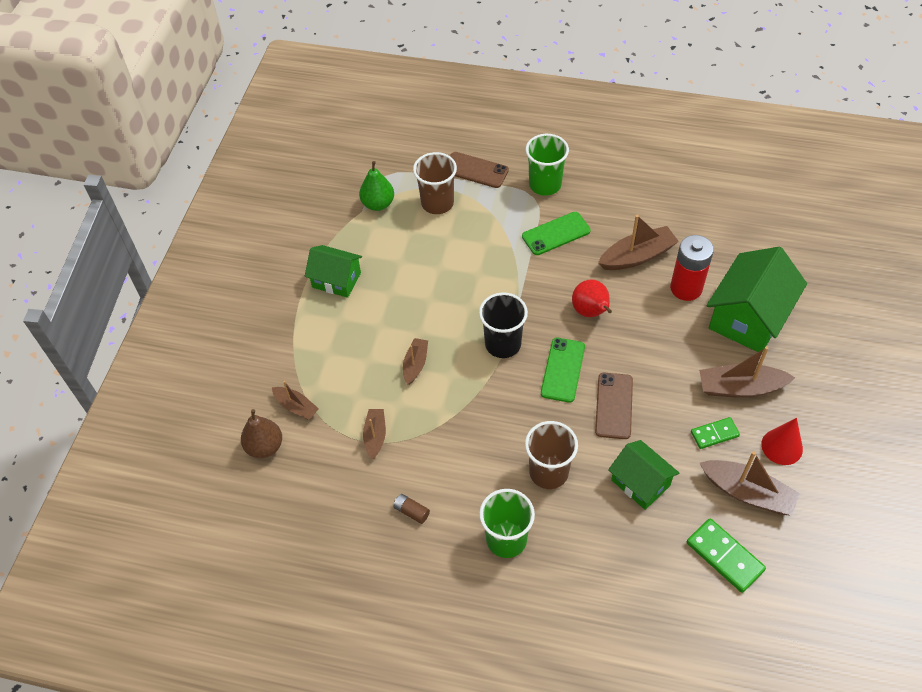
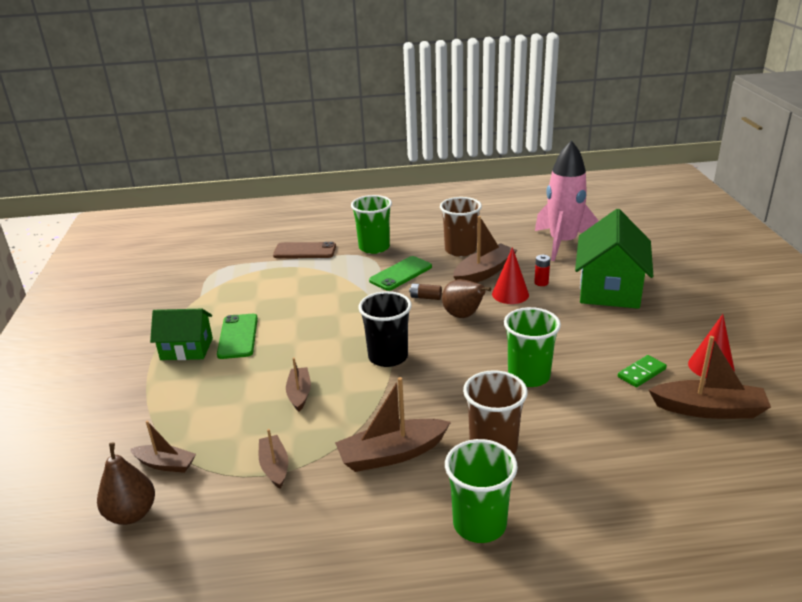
camera: 20 degrees left, 25 degrees down
green pear [359,161,394,211] -> none
brown battery [393,494,430,524] -> brown battery moved to [409,283,442,300]
brown cup [413,152,457,214] -> brown cup moved to [440,197,482,257]
green phone [541,338,585,403] -> green phone moved to [217,314,258,359]
red pear [572,279,612,317] -> brown pear [442,279,491,318]
brown phone [595,373,633,439] -> green cup [504,307,561,387]
green house [608,440,679,510] -> none
red battery [670,235,714,301] -> red battery [534,255,550,286], size x0.45
green domino [687,518,766,593] -> none
brown boat [699,346,795,398] -> brown boat moved to [335,377,451,472]
none -> red cone [492,247,529,304]
none -> pink rocket [535,140,599,261]

